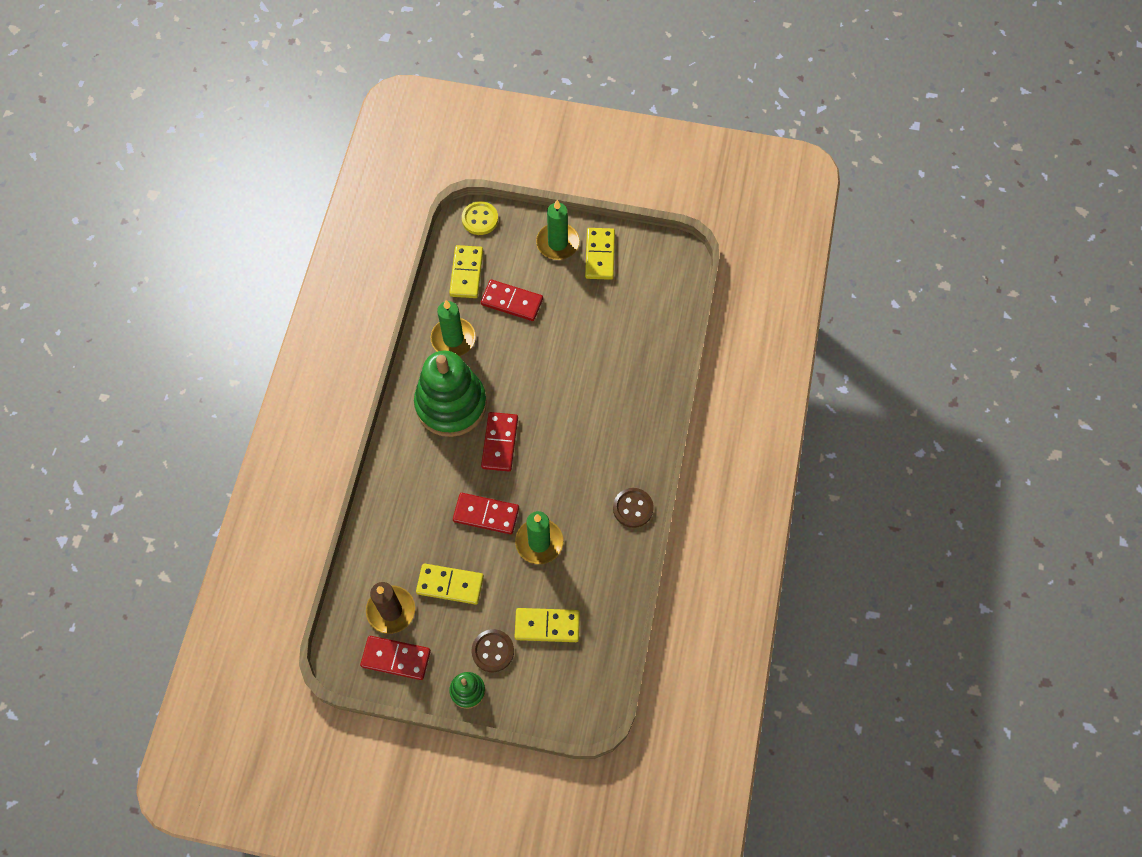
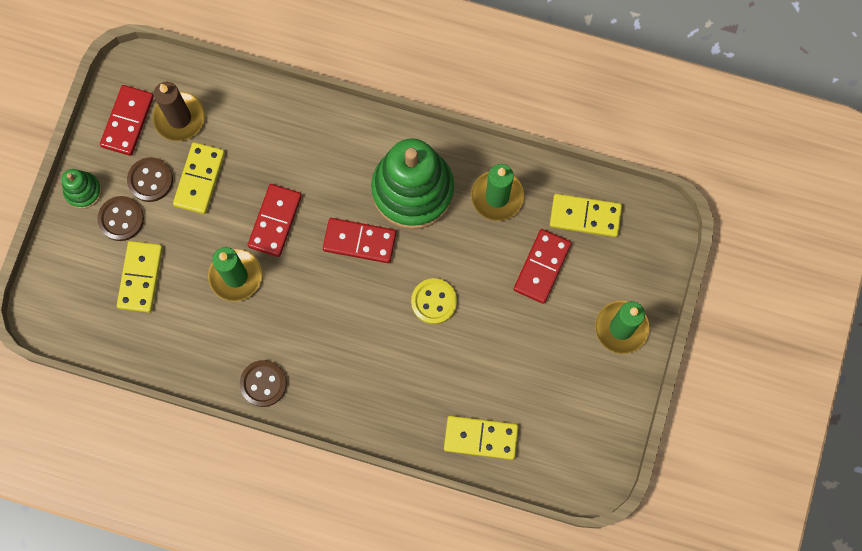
camera: 95 degrees right, 10 degrees up
yellow button [462,201,498,235] -> yellow button moved to [411,278,457,324]
yellow domino [585,228,615,280] -> yellow domino moved to [444,416,518,460]
none -> brown button [127,157,173,202]

